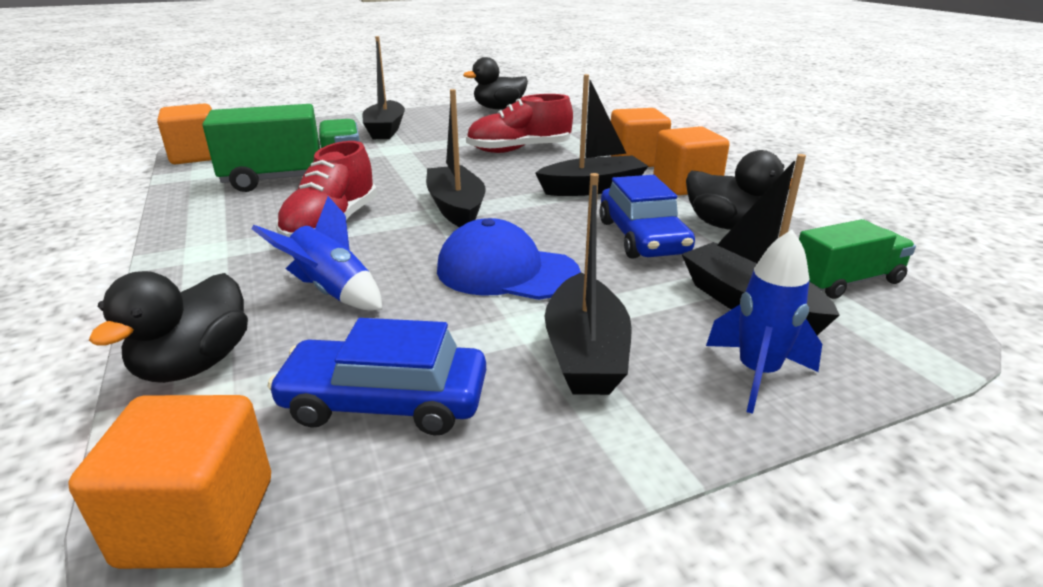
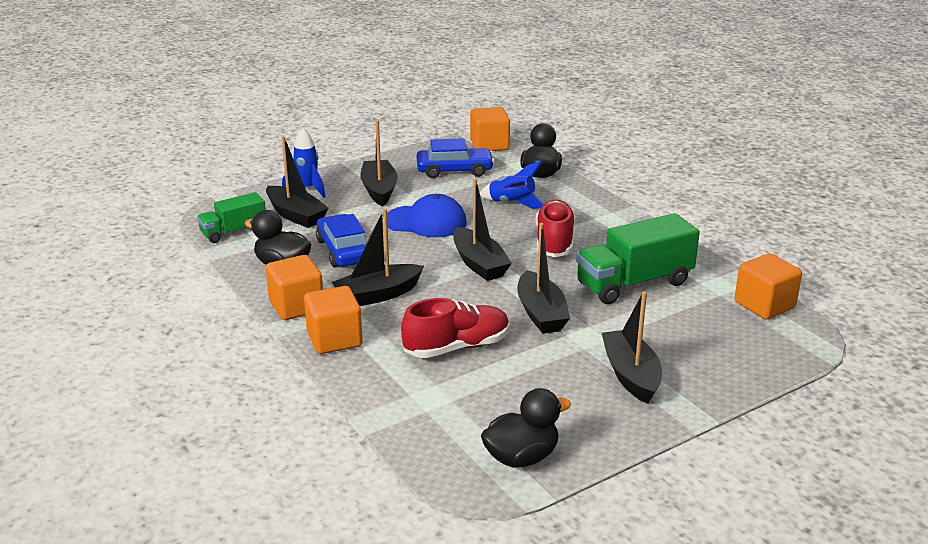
camera: 170 degrees right, 0 degrees up
none -> black boat [517,223,570,334]

